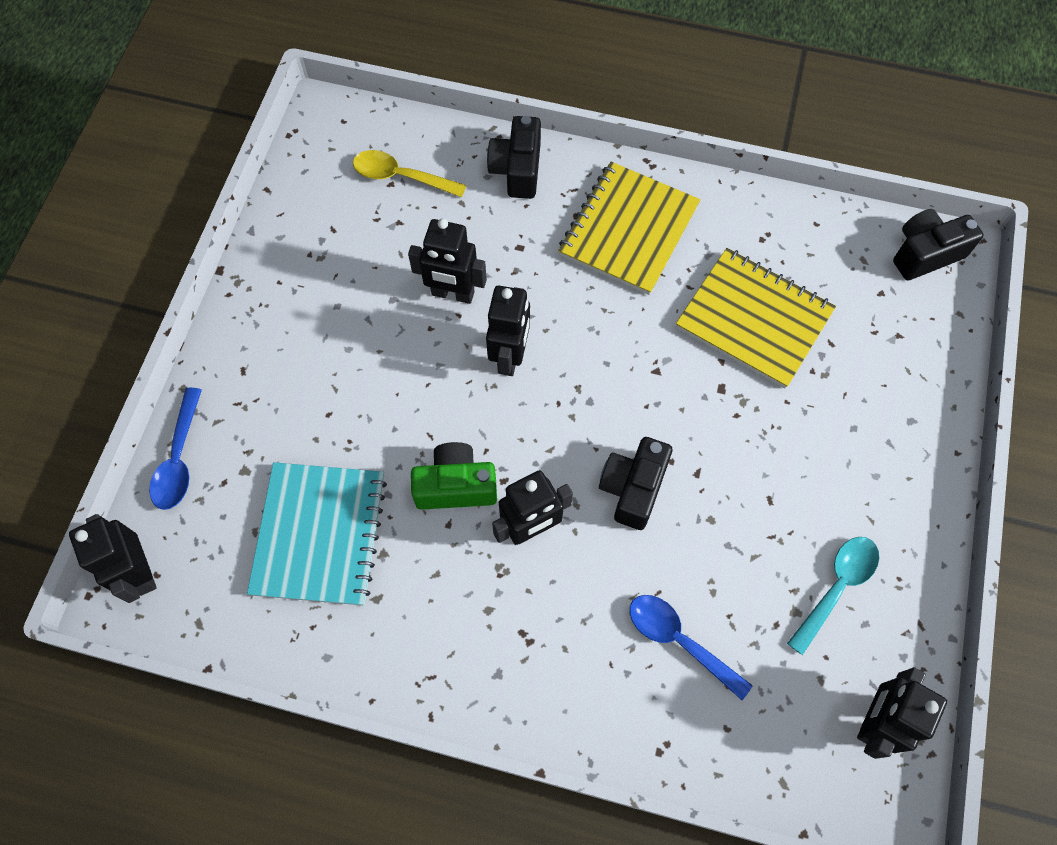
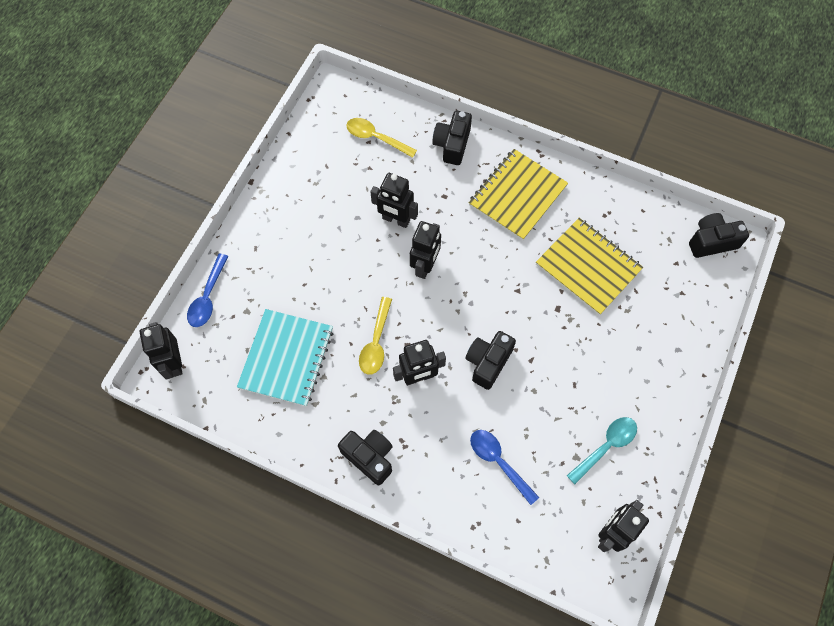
camera: 10 degrees right, 0 degrees up
green camera [411,442,497,510] -> yellow spoon [359,297,392,375]
none -> black camera [338,430,393,486]

